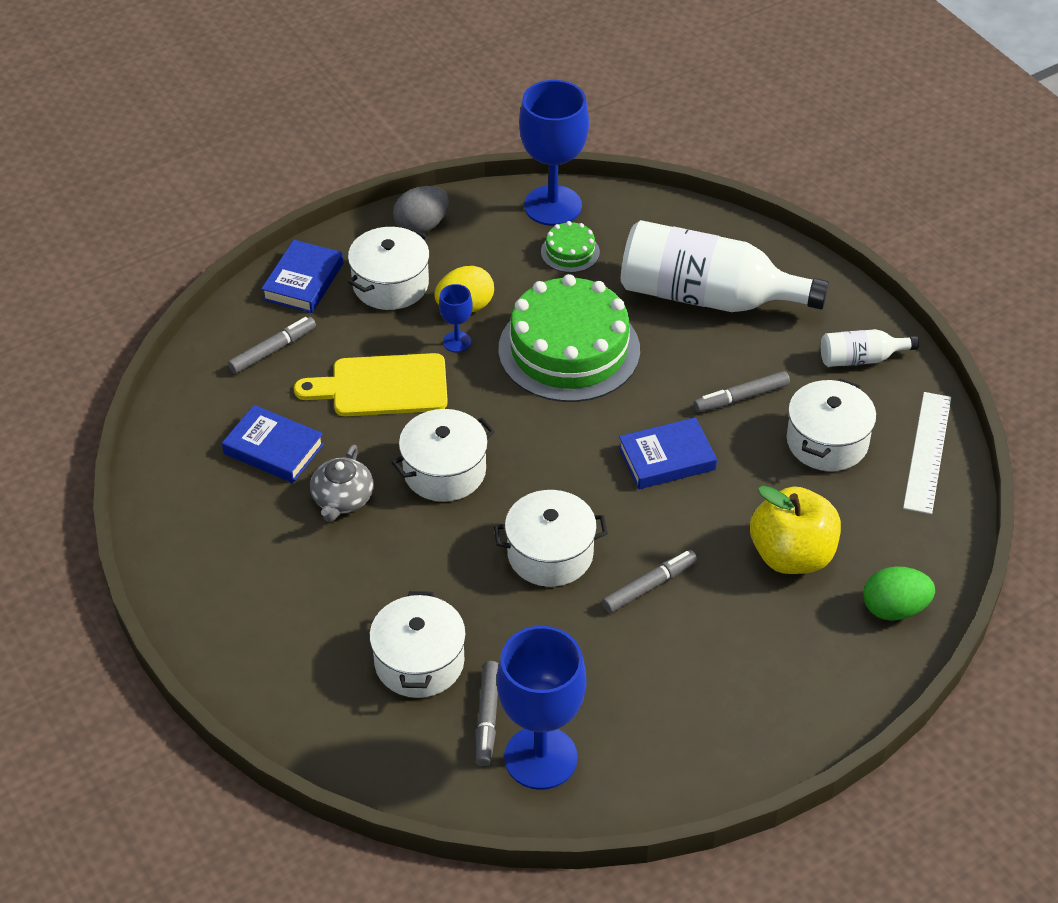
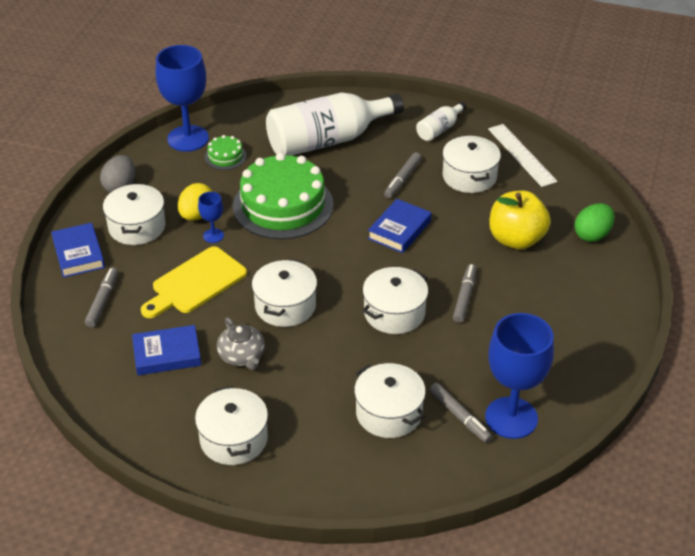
camera: 40 degrees left, 5 degrees down
none -> white pot [195,386,268,465]

